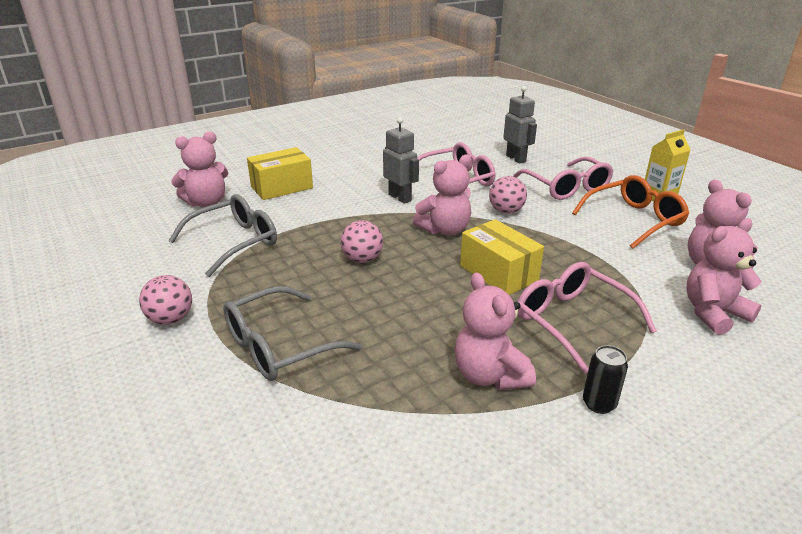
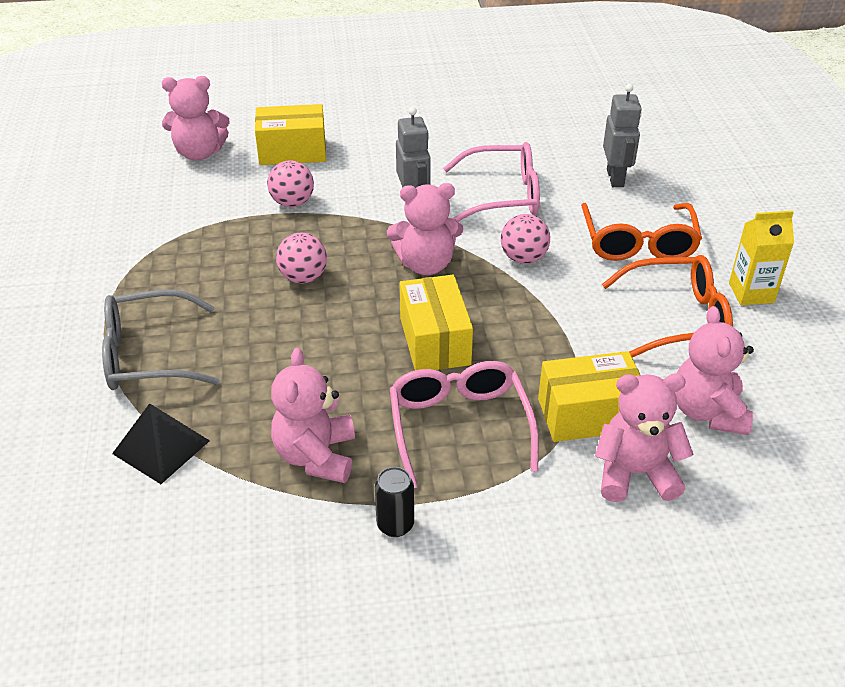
camera: 25 degrees right, 10 degrees up
pink ball [139,275,192,325] -> pink ball moved to [267,161,314,207]
grey glasses [168,194,277,277] -> none
pink glasses [513,157,613,200] -> orange glasses [581,203,702,261]
none -> black pyramid [112,403,210,484]
none -> yellow box [538,351,640,442]

